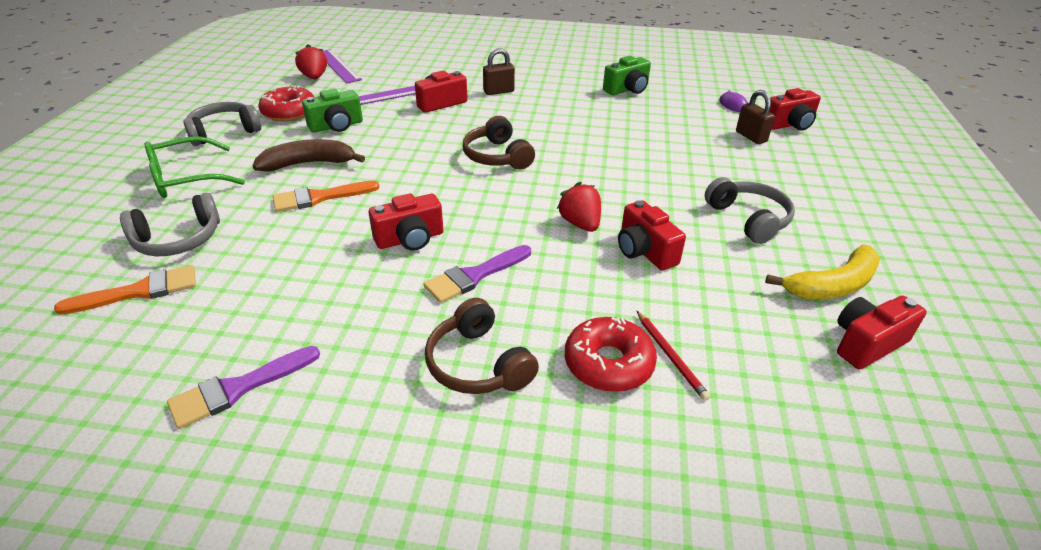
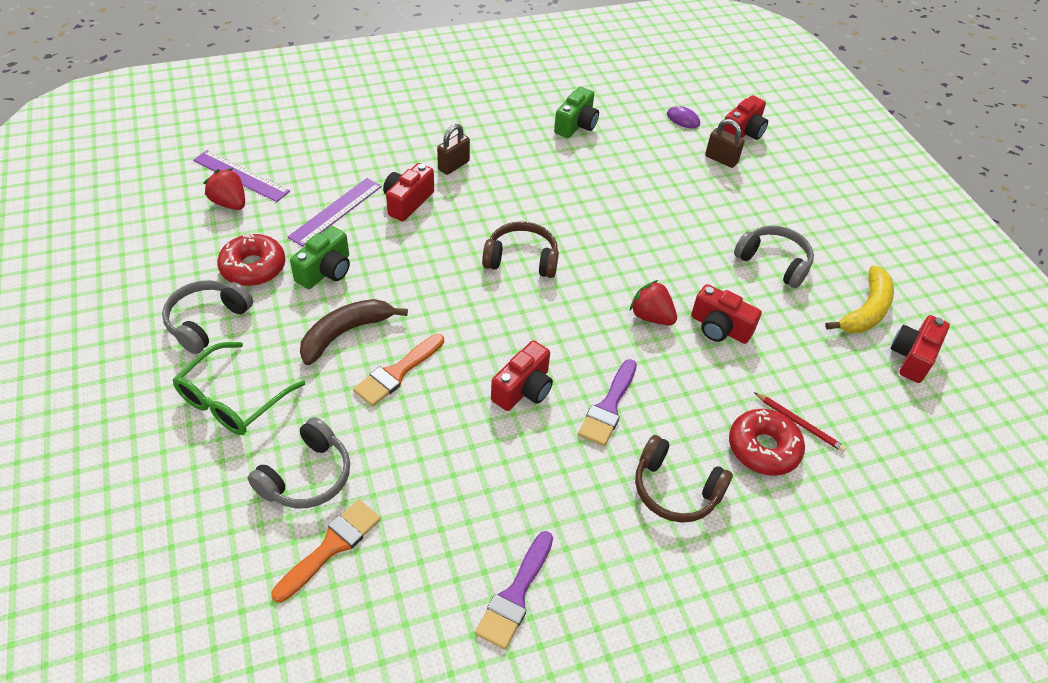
camera: 30 degrees left, 10 degrees up
brown headphones [462,116,535,170] -> brown headphones turned 150 degrees clockwise [482,221,559,278]

